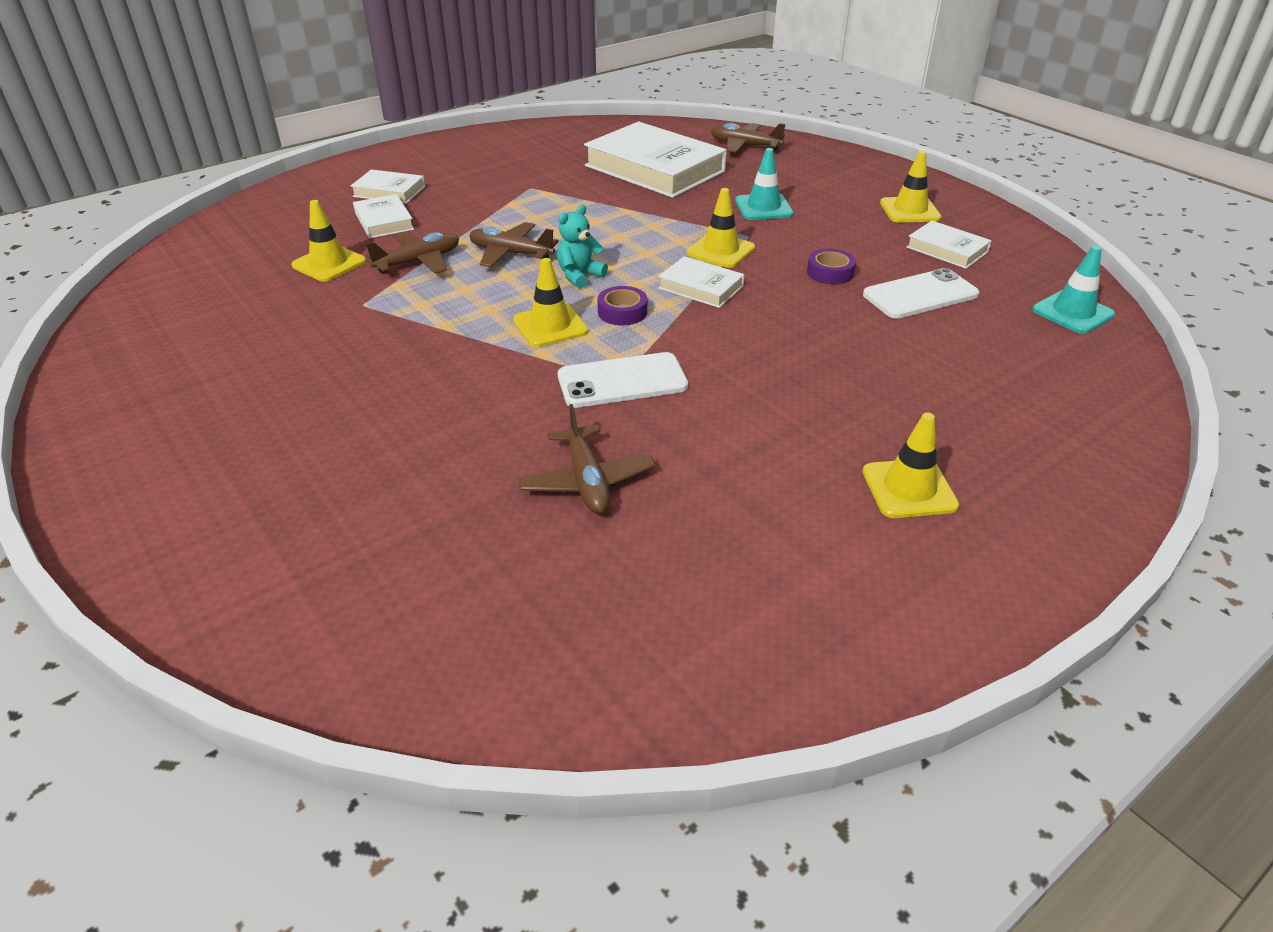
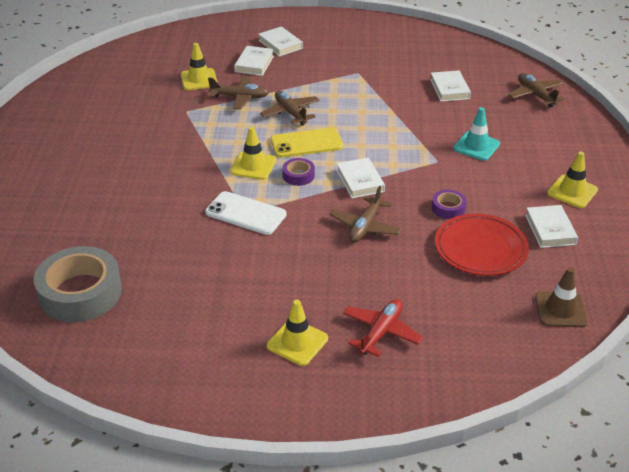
camera: 40 degrees right, 0 degrees up
brown plane [518,404,656,514] -> brown plane moved to [329,186,402,242]
turquoise teddy bear [557,205,608,288] -> yellow phone [271,127,343,158]
white book [584,122,727,198] -> white book [430,70,471,102], size x0.49
yellow traffic cone [687,188,755,268] -> none
white phone [863,268,979,319] -> red plate [435,214,529,276]
turquoise traffic cone [1032,245,1115,334] -> brown traffic cone [535,267,588,327]
none -> grey tape [34,246,122,322]
none -> red plane [343,299,423,357]

